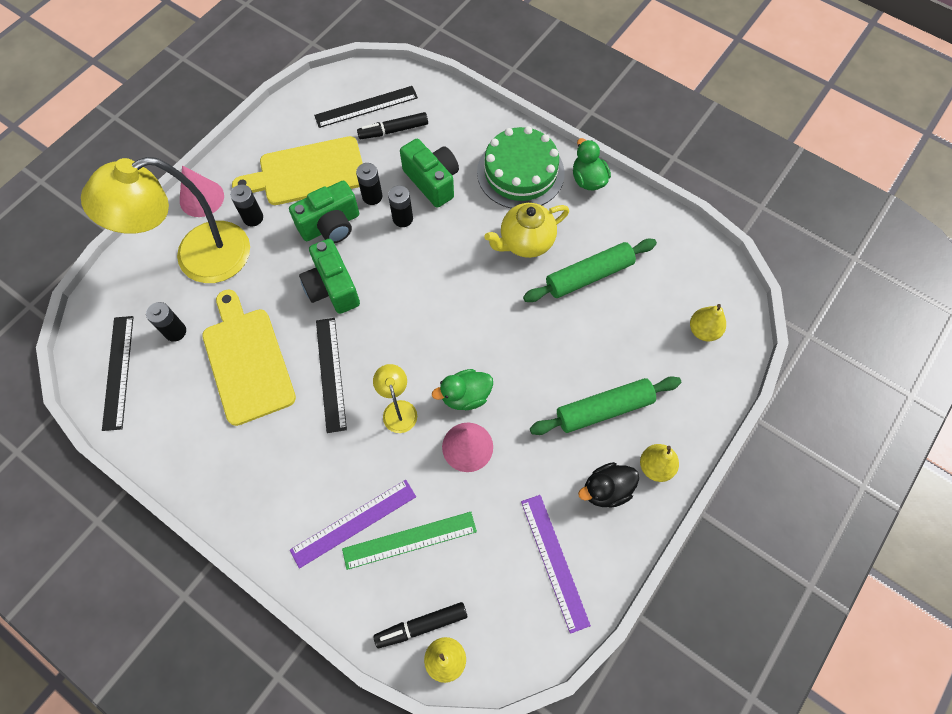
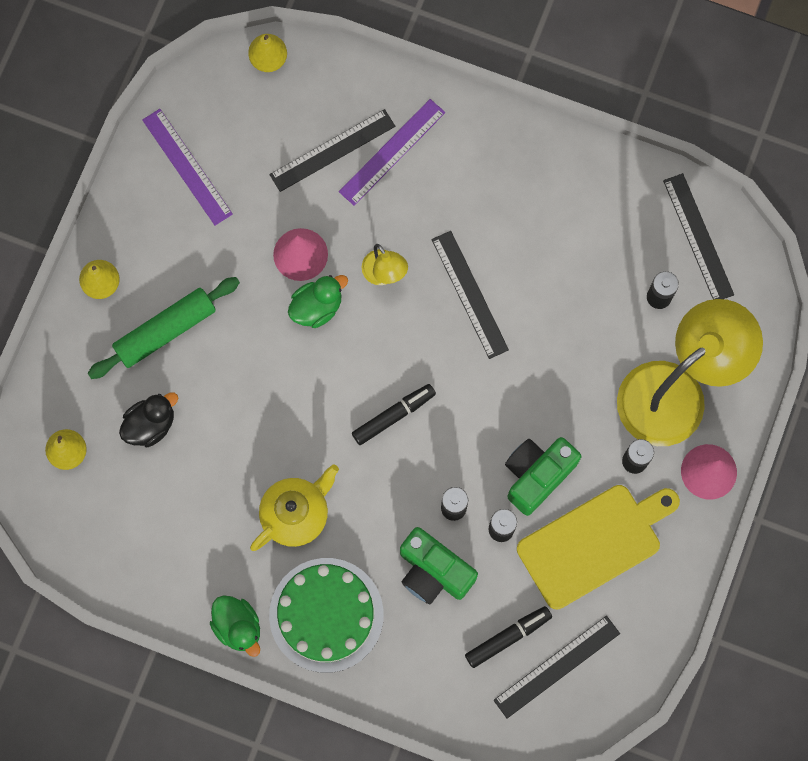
camera: 165 degrees right, 10 degrees up
yellow cutting board [202,289,296,426] -> none
green camera [299,239,360,314] -> none
green ruler [342,512,477,570] -> black ruler [269,109,395,192]
black marker [374,602,467,648] -> black marker moved to [352,384,436,445]
green rolling pin [523,239,657,302] -> none
black duck [578,462,639,508] -> black duck moved to [119,392,178,447]

